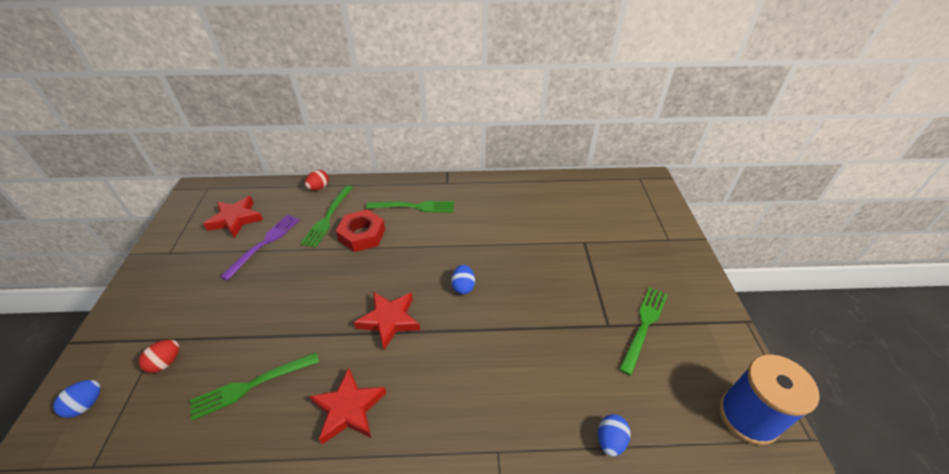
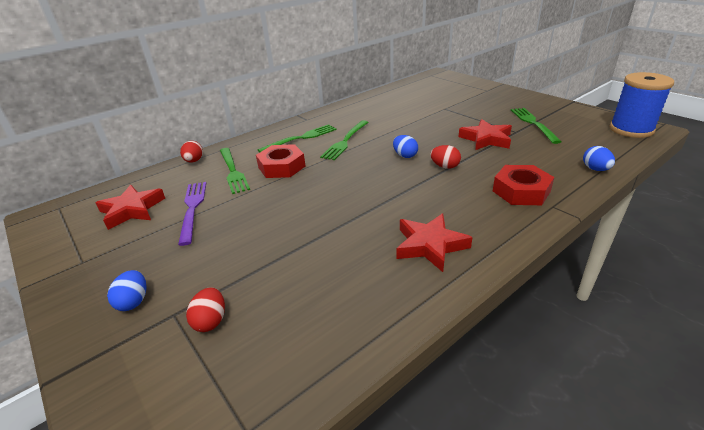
camera: 35 degrees left, 10 degrees down
blue egg [53,380,101,418] -> blue egg moved to [107,270,147,311]
green fork [190,352,319,420] -> green fork moved to [320,120,369,160]
red star [354,292,420,350] -> red star moved to [459,119,512,150]
none -> red egg [430,145,461,169]
none -> red nut [493,165,554,205]

